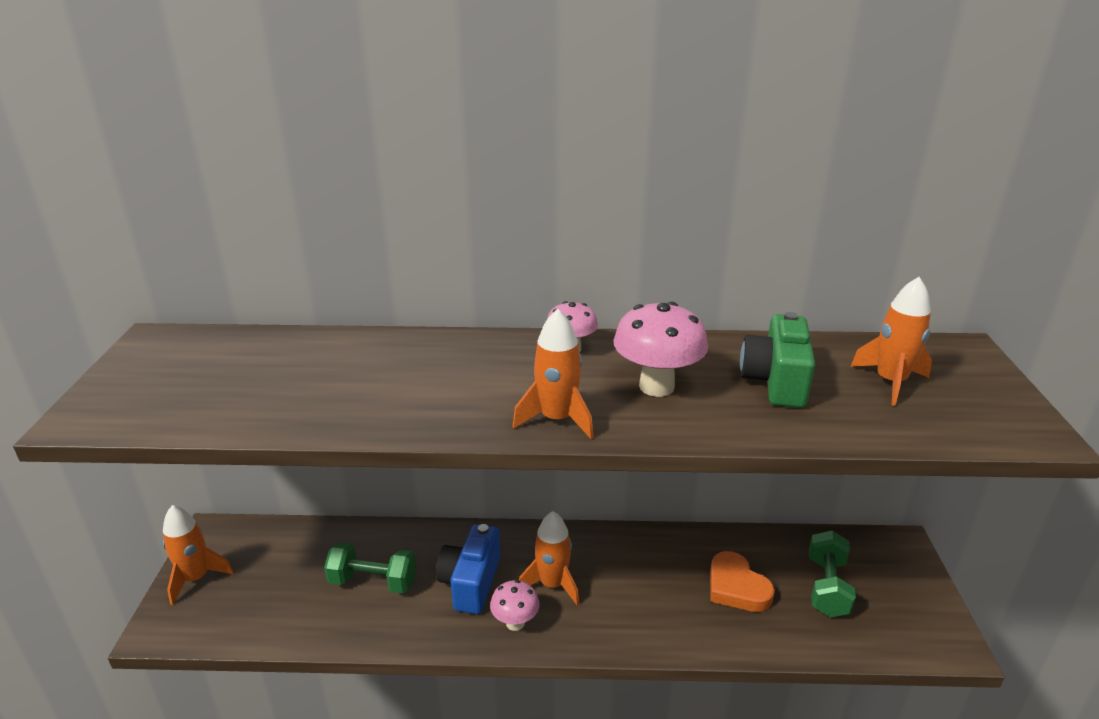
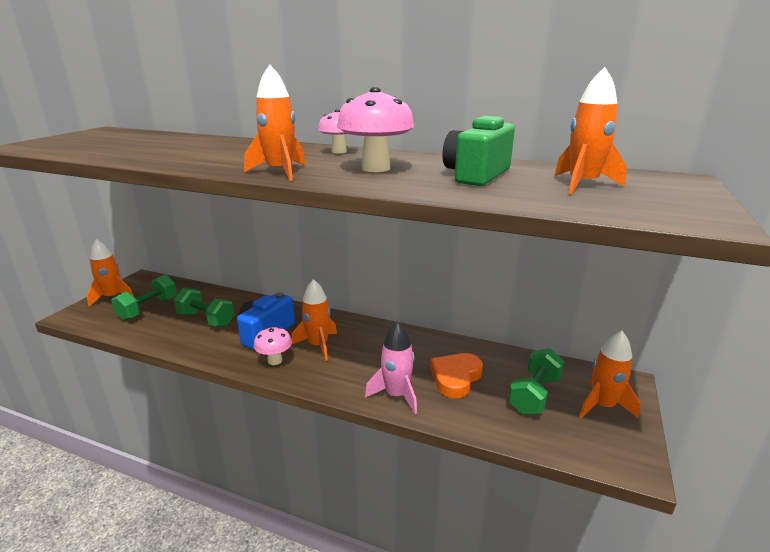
camera: 20 degrees right, 5 degrees down
orange heart [710,551,775,612] -> orange heart turned 45 degrees clockwise [430,353,483,398]
none -> green dumbbell [111,275,177,321]
none -> pink rocket [365,321,417,414]
none -> orange rocket [579,331,640,419]

